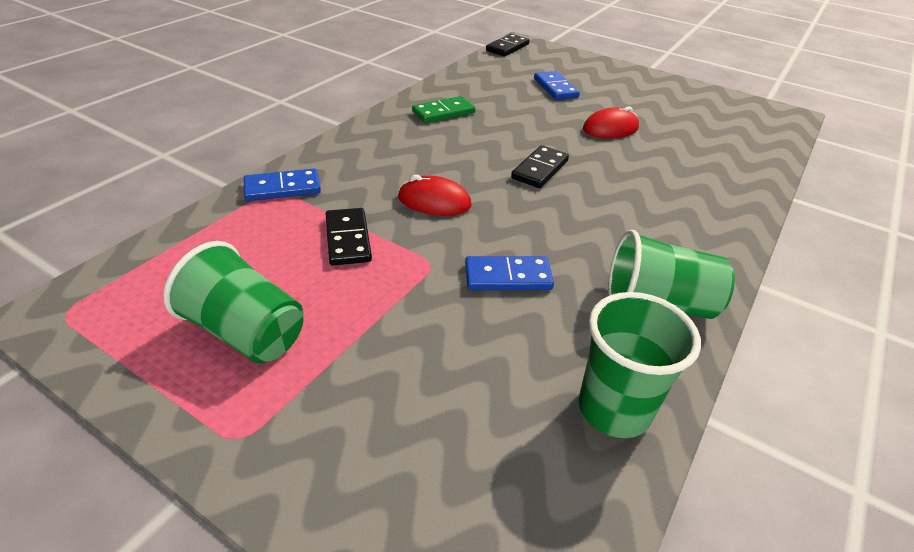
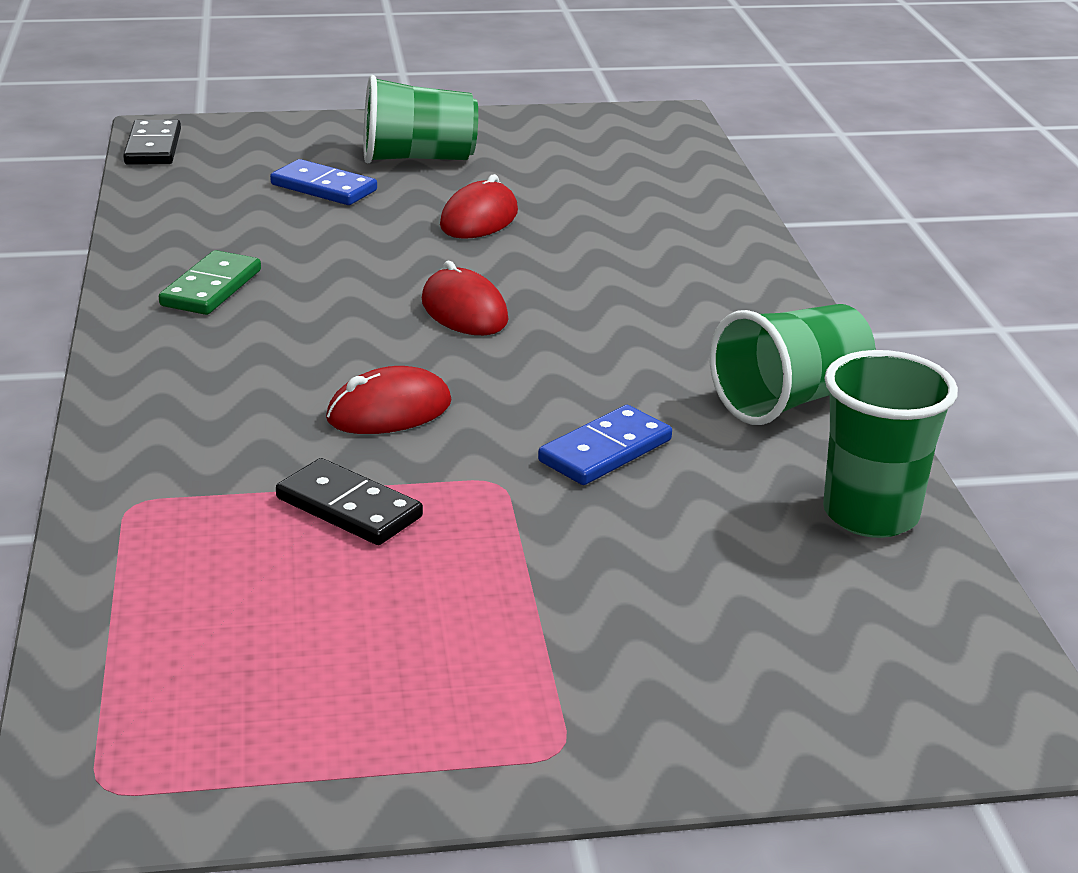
camera: 40 degrees left, 10 degrees down
green cup [163,241,304,364] -> green cup moved to [363,75,478,164]
blue domino [244,168,321,201] -> none
black domino [511,145,569,188] -> red mouse [422,261,509,335]

